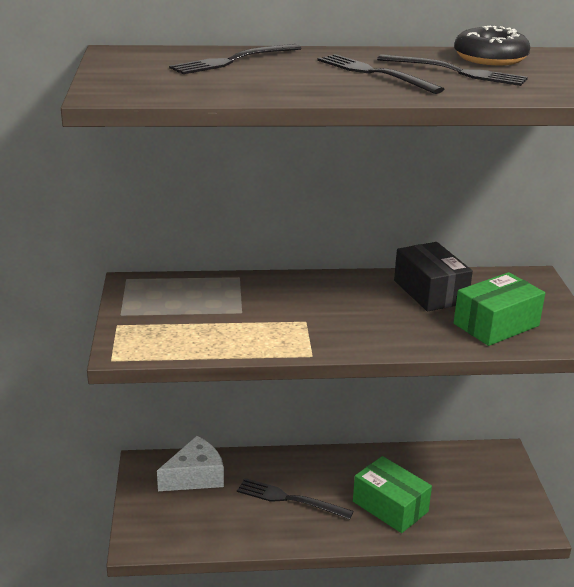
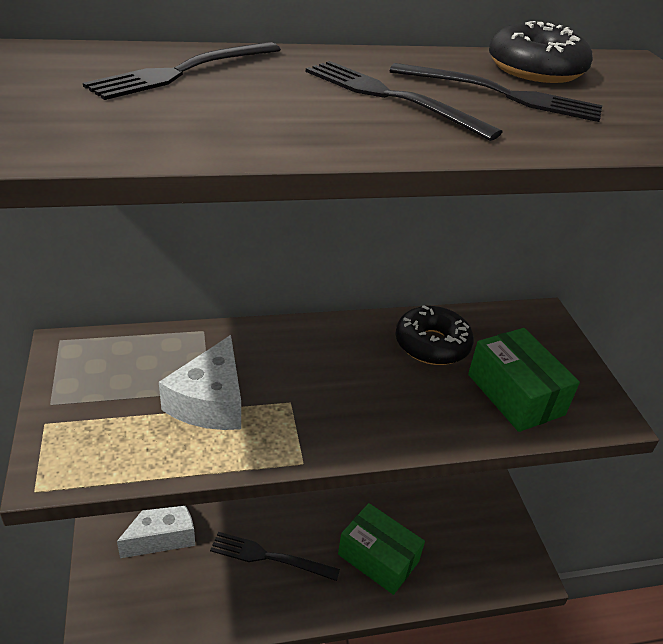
camera: 10 degrees left, 10 degrees up
black box [394,242,473,312] -> black donut [395,305,474,365]
green box [454,272,545,346] -> green box turned 75 degrees counterclockwise [468,328,580,432]
none -> white cheese [159,335,241,430]

